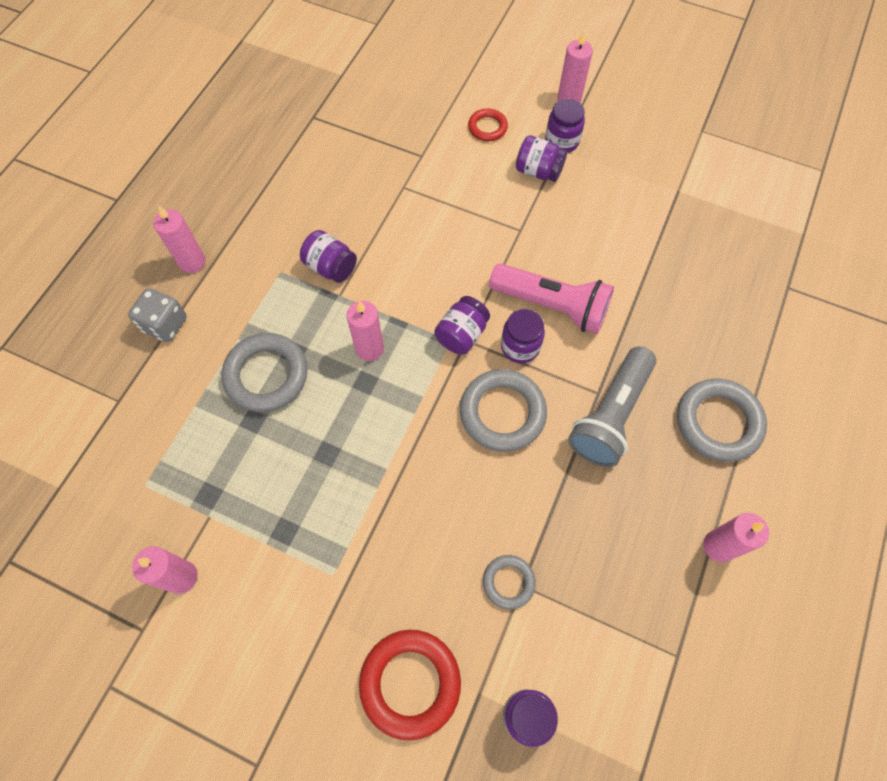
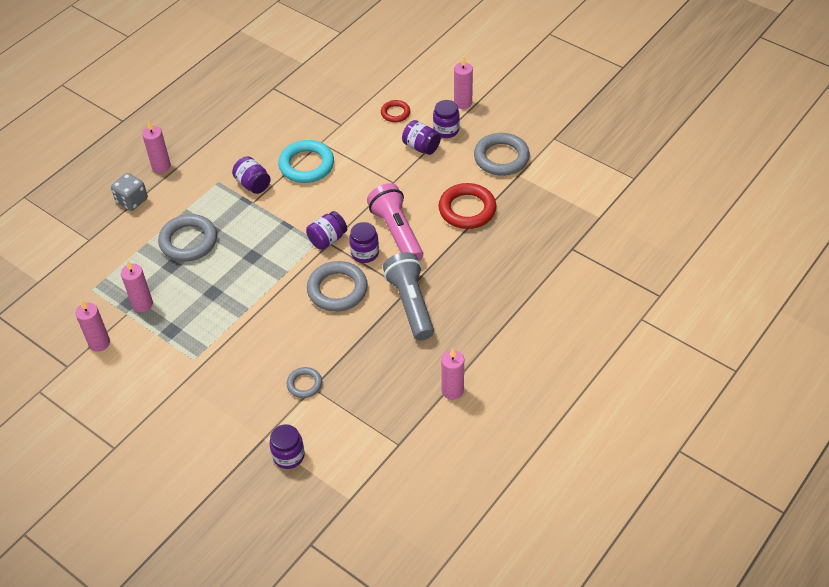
camera: 15 degrees right, 15 degrees down
pink candle [347,301,384,361] -> pink candle moved to [121,260,153,312]
red ring [359,630,461,740] -> red ring moved to [438,183,496,229]
pink flashlight [489,263,614,334] -> pink flashlight turned 150 degrees counterclockwise [367,183,423,261]
grey flashlight [568,346,656,467] -> grey flashlight turned 120 degrees clockwise [383,252,434,340]
grey ring [677,378,767,462] -> grey ring moved to [474,133,530,176]
none -> turquoise ring [278,140,334,183]

